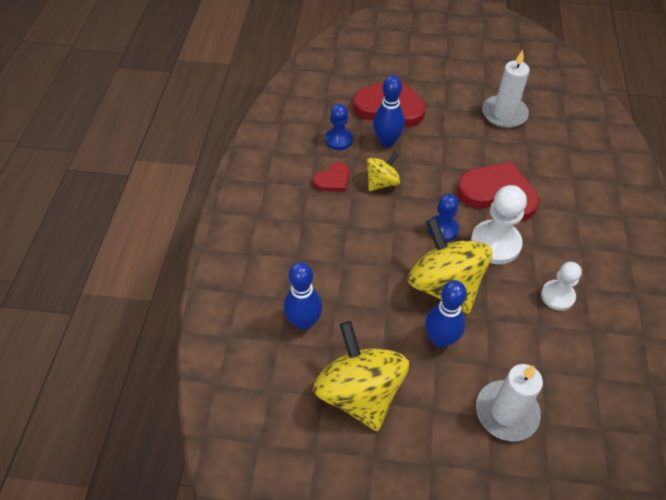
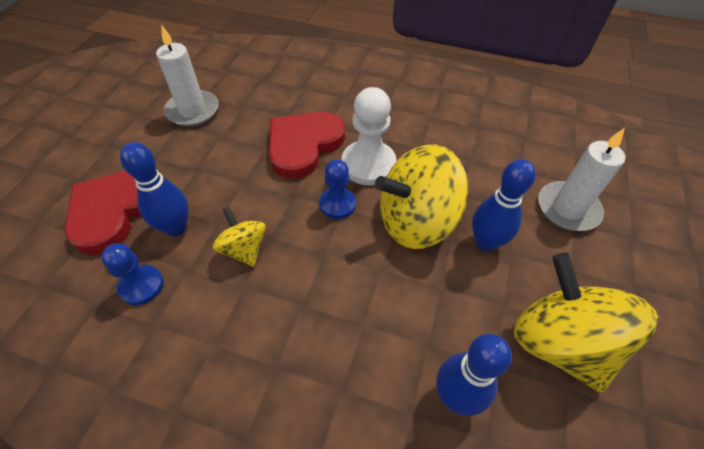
camera: 80 degrees left, 0 degrees up
red heart [313,162,350,192] -> none
yellow spinning top [313,321,409,431] -> yellow spinning top turned 75 degrees clockwise [513,253,658,392]
white pawn [541,262,582,311] -> none

